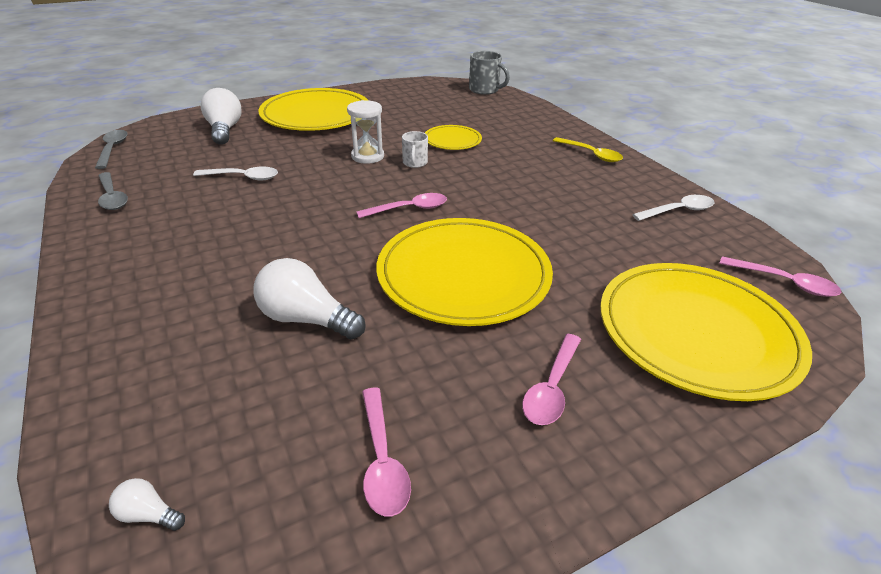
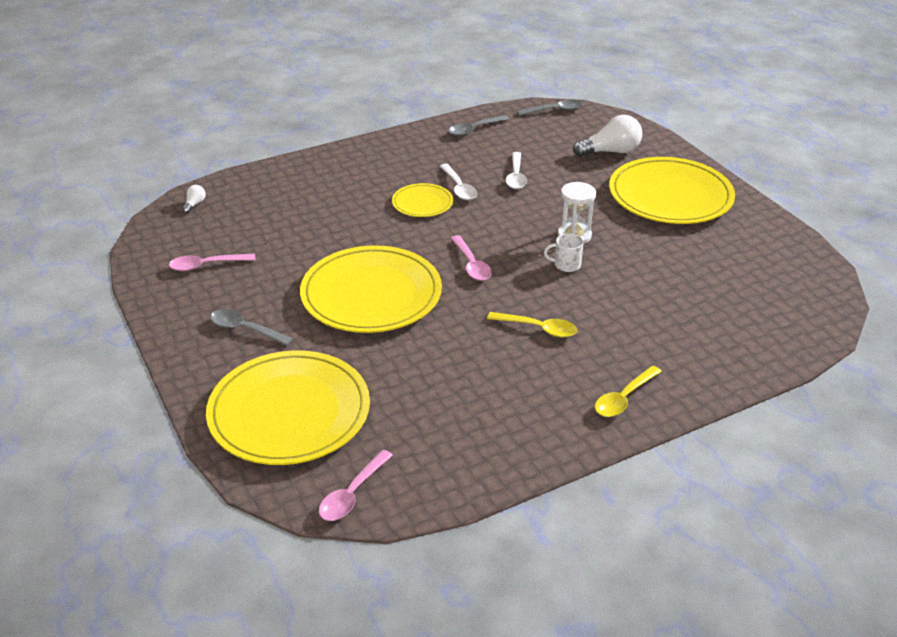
camera: 90 degrees right, 0 degrees up
white light bulb [253,258,366,340] -> none
yellow plate [425,125,482,150] -> yellow plate moved to [392,183,453,217]
grey mug [469,51,510,95] -> none
pink spoon [522,334,581,425] -> grey spoon [211,309,293,346]
white spoon [632,195,715,221] -> white spoon moved to [440,164,477,200]
none -> yellow spoon [487,312,577,337]

